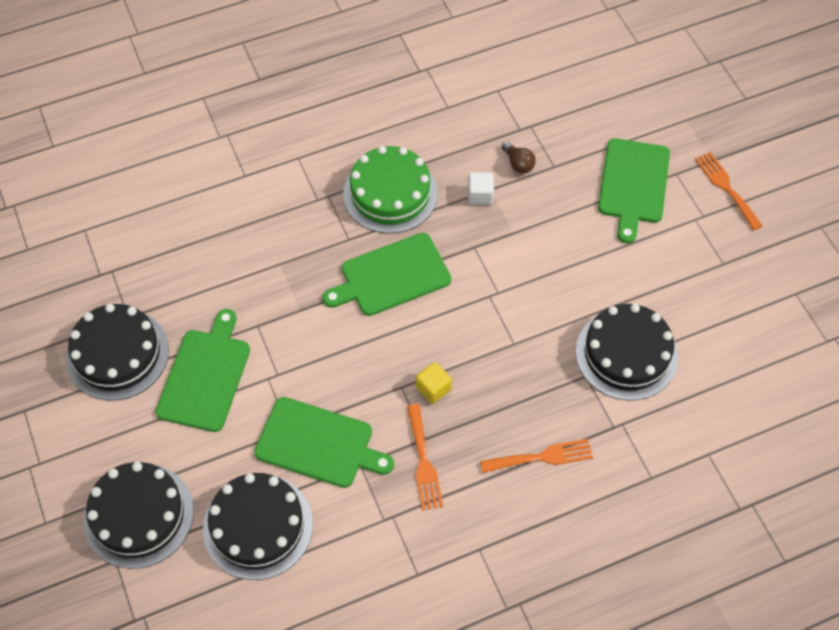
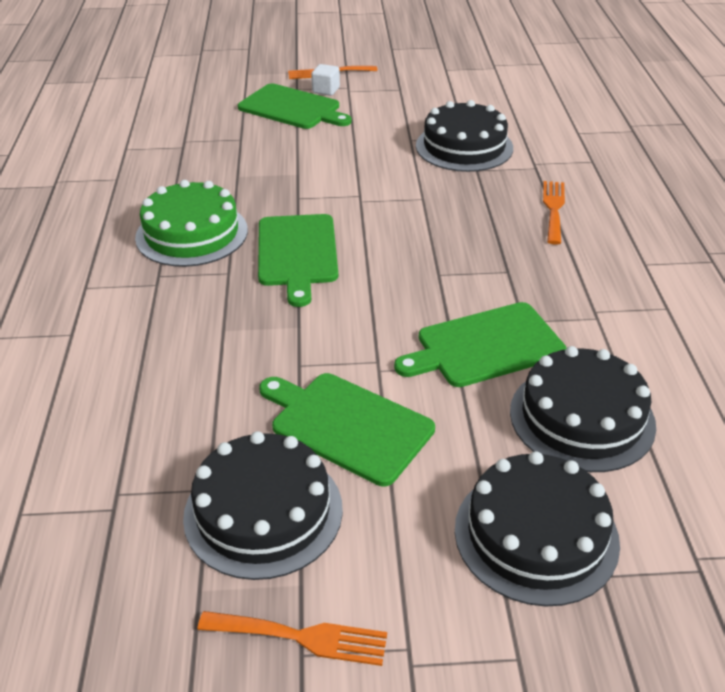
camera: 70 degrees left, 20 degrees down
green cutting board [254,397,394,488] -> green cutting board turned 150 degrees counterclockwise [394,302,567,387]
orange fork [407,404,443,511] -> orange fork moved to [197,611,387,666]
yellow cube [416,362,452,404] -> none
white cube [468,172,494,205] -> white cube moved to [311,64,340,96]
brown light bulb [502,141,536,173] -> none

